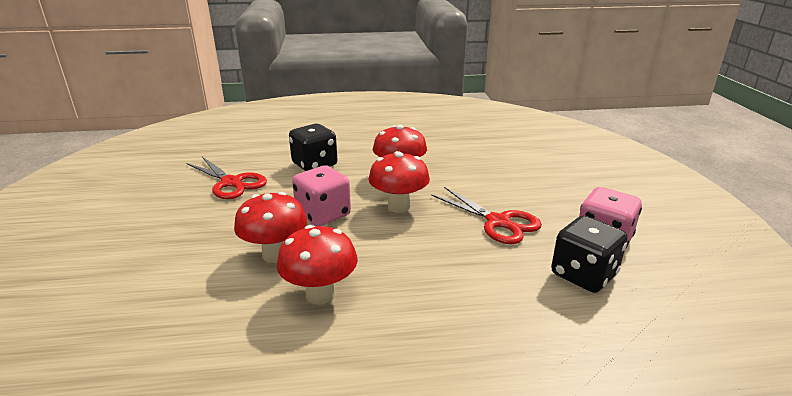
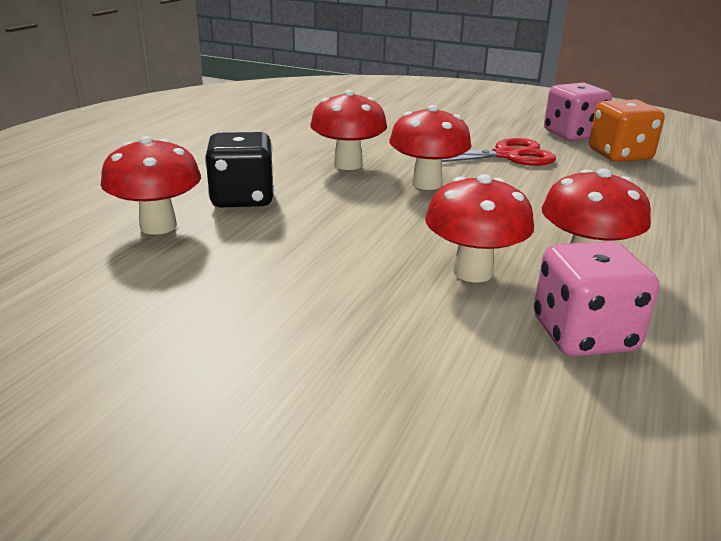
camera: 60 degrees left, 0 degrees up
red scissors [187,157,267,199] -> none
pink dice [292,165,351,226] -> pink dice moved to [534,241,659,356]
black dice [551,216,628,293] -> orange dice [589,99,665,162]
none -> red mushroom [101,136,201,235]

